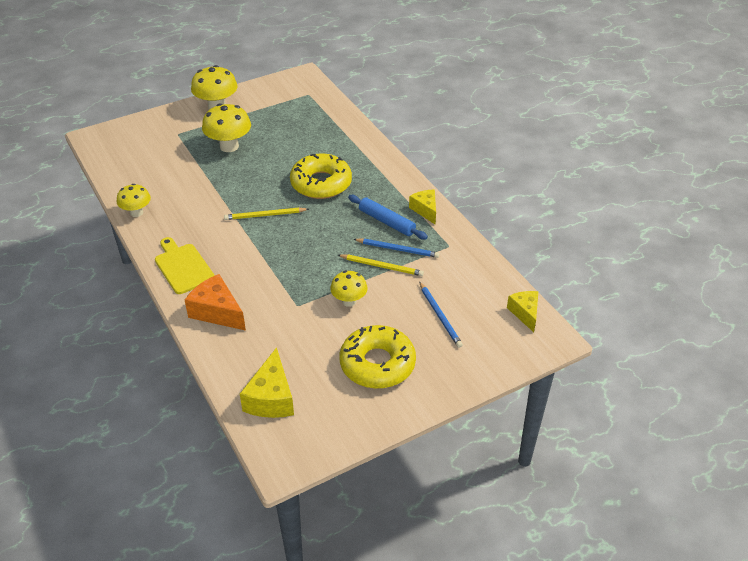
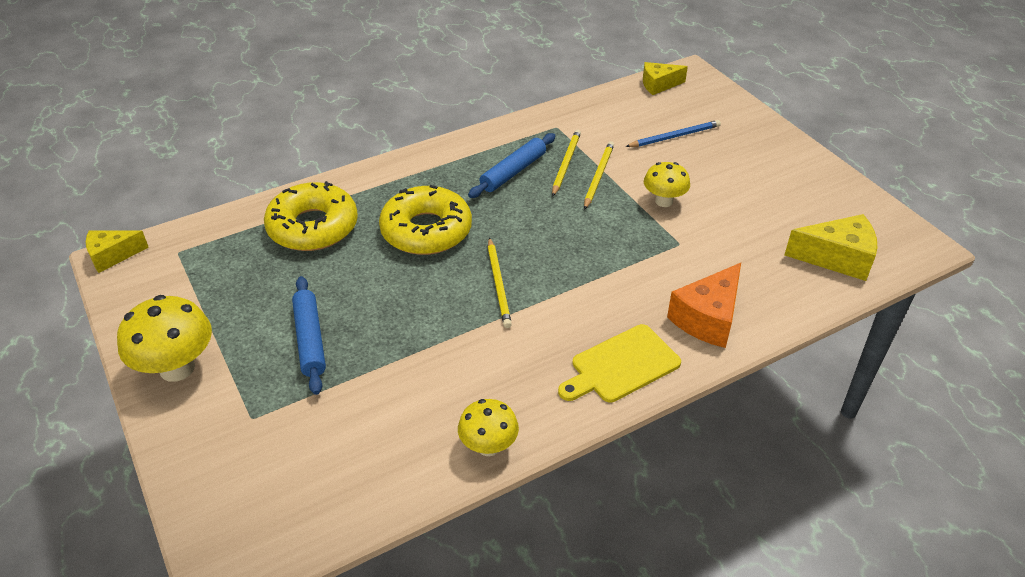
camera: 90 degrees left, 0 degrees up
yellow mushroom [202,103,251,152] -> blue rolling pin [292,276,326,395]
yellow donut [340,325,416,389] -> yellow donut moved to [264,181,358,251]
blue pencil [354,238,440,258] -> yellow pencil [552,130,581,197]
yellow cheese [409,190,436,224] -> yellow cheese moved to [86,230,149,273]

